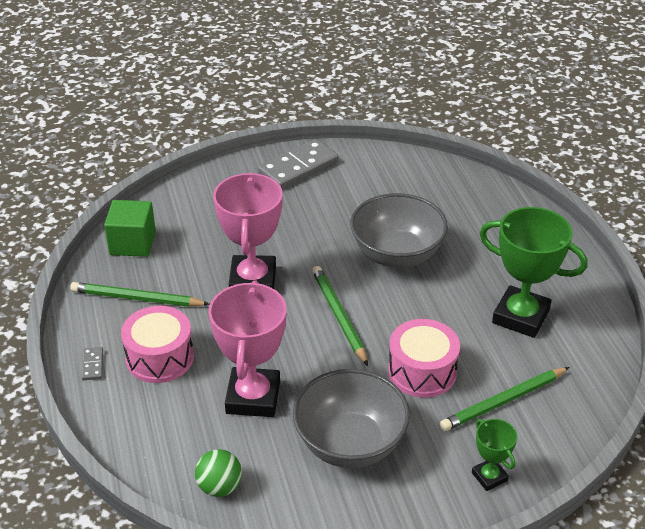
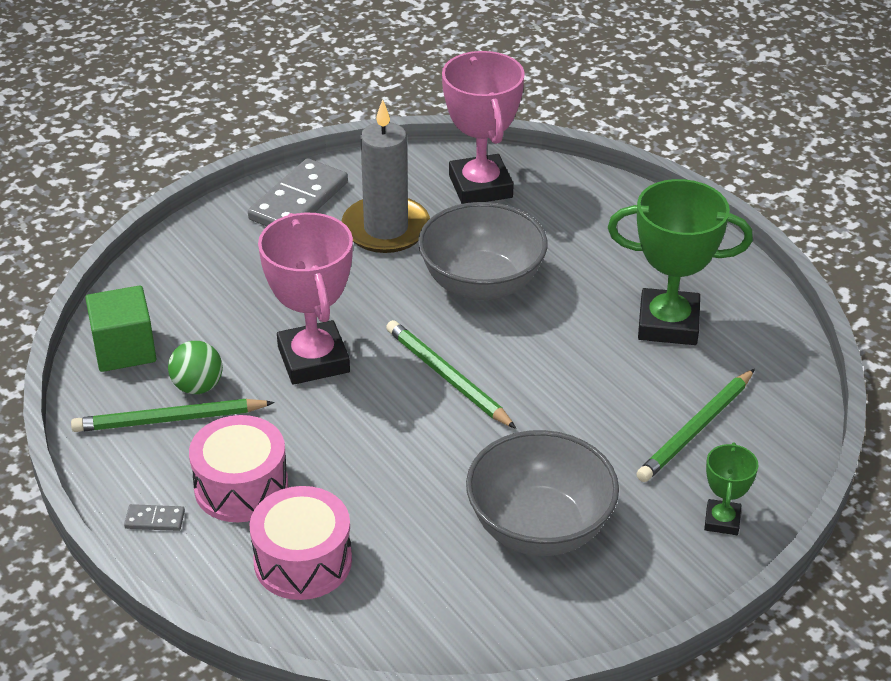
camera: 20 degrees left, 0 degrees up
grey domino [81,347,103,380] -> grey domino turned 60 degrees counterclockwise [124,504,185,531]
green ball [195,449,242,497] -> green ball moved to [168,341,223,394]
pink trophy [208,280,287,417] -> pink trophy moved to [442,51,525,204]
pink drum [388,319,460,398] -> pink drum moved to [250,486,352,600]
green trophy [472,419,517,491] -> green trophy turned 60 degrees clockwise [704,442,758,535]
none -> grey candle [342,99,430,253]

